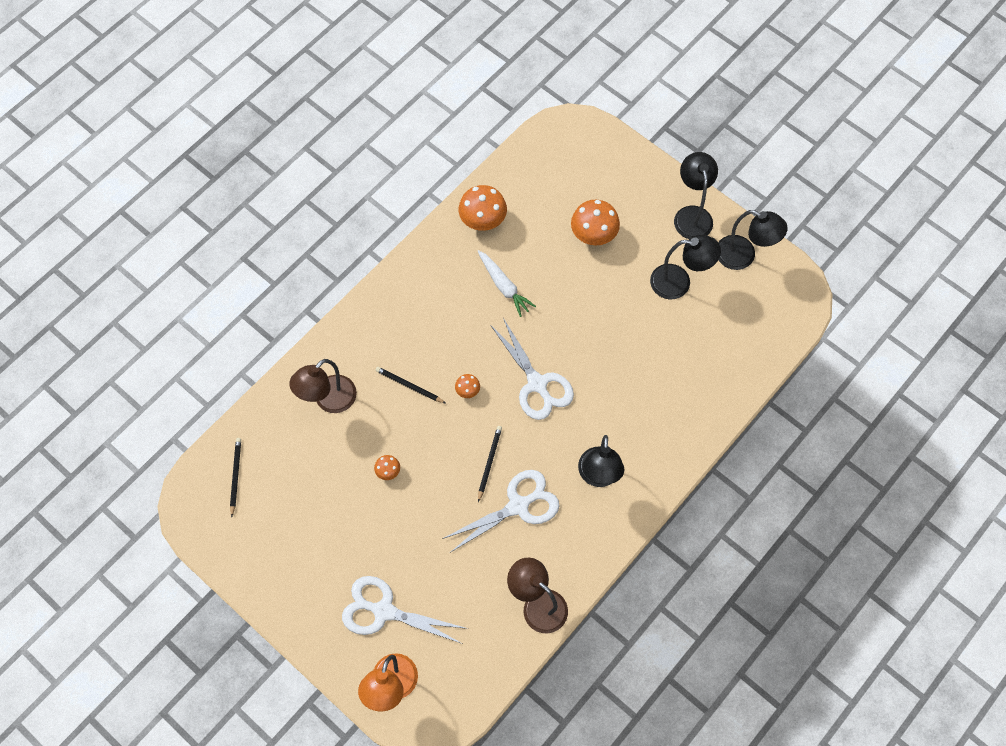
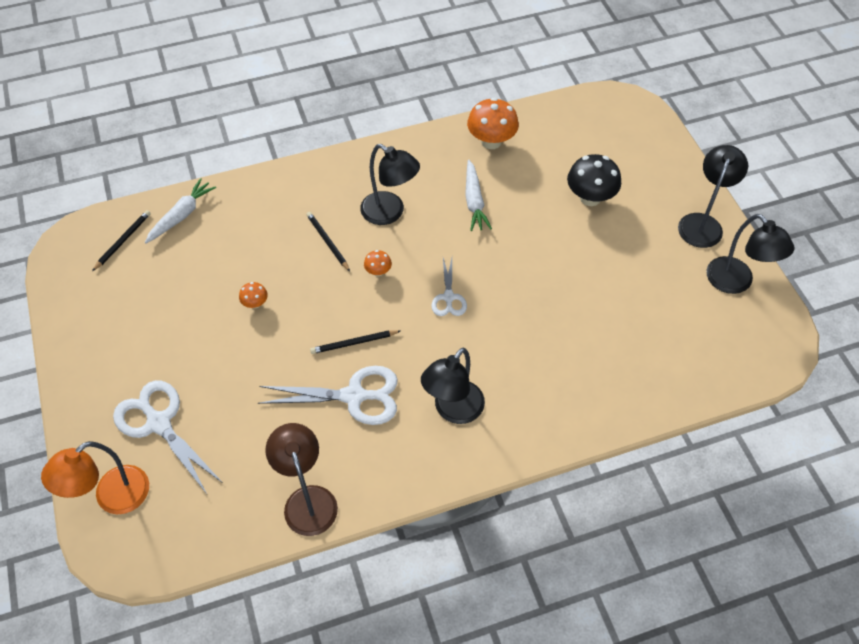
camera: 30 degrees right, 10 degrees down
brown lamp [289,359,357,413] -> none
black pencil [478,426,502,502] -> black pencil turned 150 degrees counterclockwise [310,330,400,354]
white scissors [491,318,574,420] -> white scissors [431,258,467,316], size x0.57
orange mushroom [571,200,620,245] -> black mushroom [567,154,621,206]
black lamp [650,235,721,299] -> black lamp moved to [360,144,420,225]
none -> white carrot [145,178,216,244]

